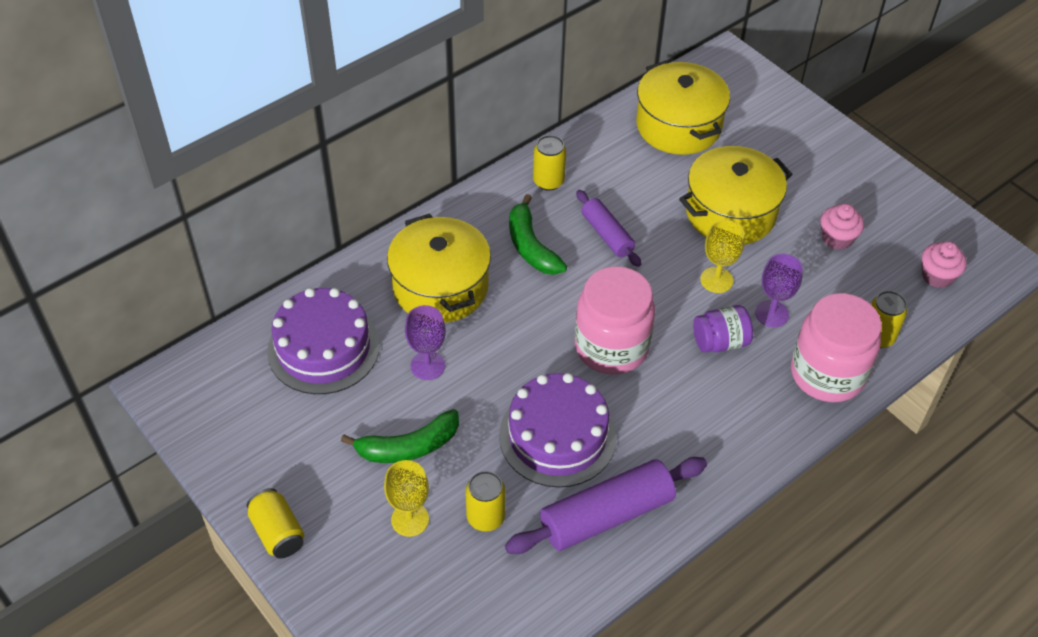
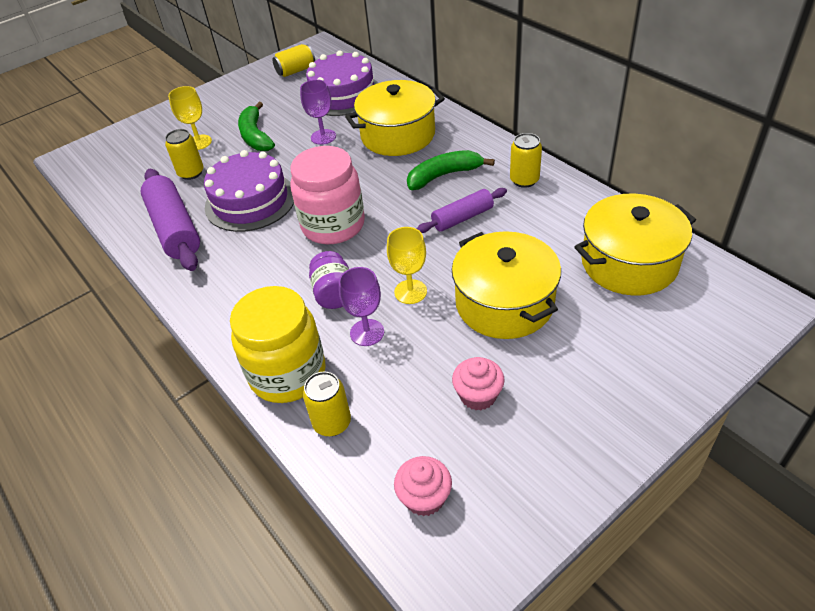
camera: 95 degrees right, 5 degrees down
yellow can [247,488,304,559] -> yellow can moved to [272,44,315,77]
pink jar [791,293,882,402] -> yellow jar [230,286,325,403]

